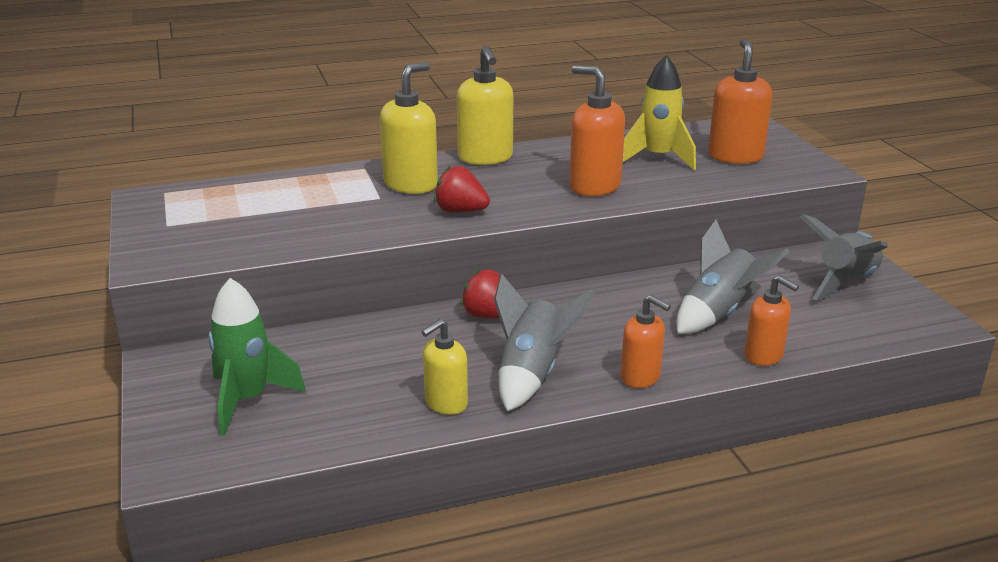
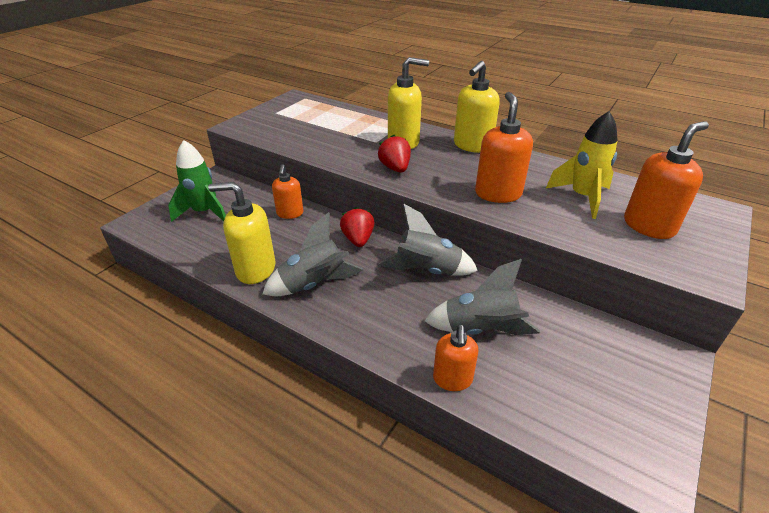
camera: 50 degrees right, 10 degrees up
yellow soap dispenser [421,319,468,415] -> yellow soap dispenser [208,182,275,284], size x1.54
orange soap dispenser [621,295,671,388] -> orange soap dispenser moved to [272,164,303,219]
grey rocket [800,214,888,300] -> grey rocket moved to [378,203,478,276]

